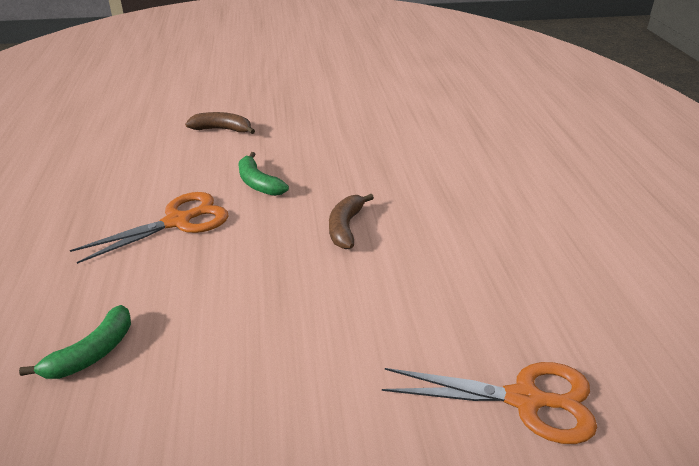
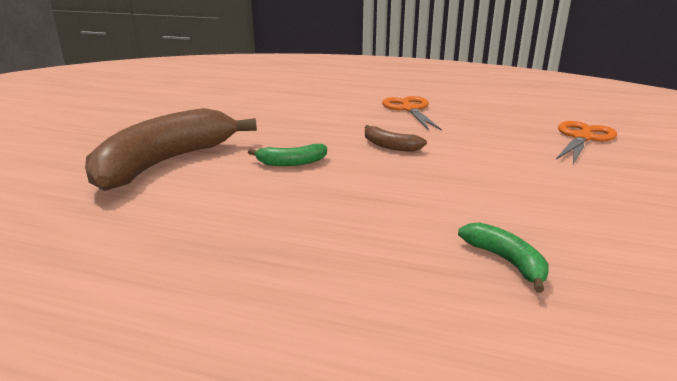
camera: 65 degrees left, 10 degrees down
orange scissors [70,192,229,264] -> orange scissors moved to [382,96,442,131]
brown banana [185,112,255,134] -> brown banana [85,108,257,191], size x2.33

